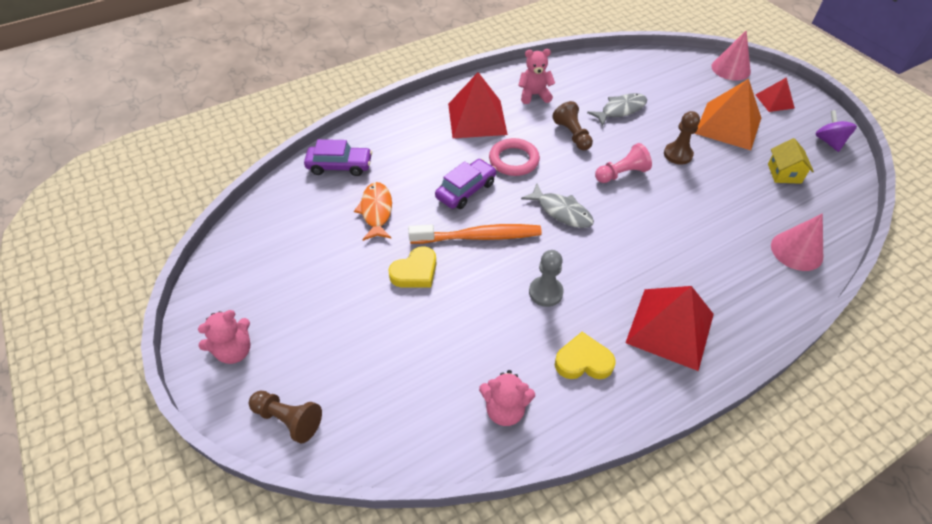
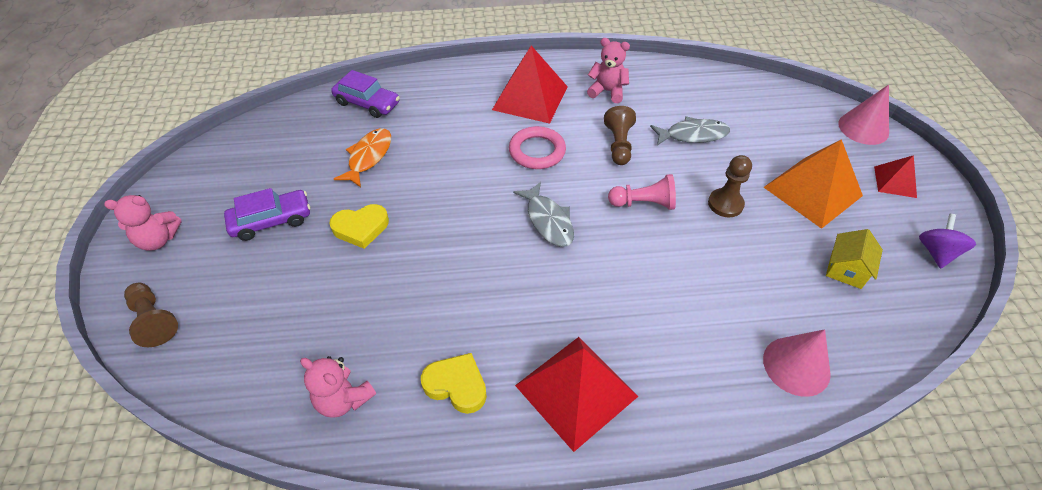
camera: 25 degrees right, 0 degrees up
orange toothbrush [408,224,542,244] -> none
purple car [435,159,497,209] -> purple car moved to [224,188,310,241]
grey pawn [529,250,564,307] -> none

